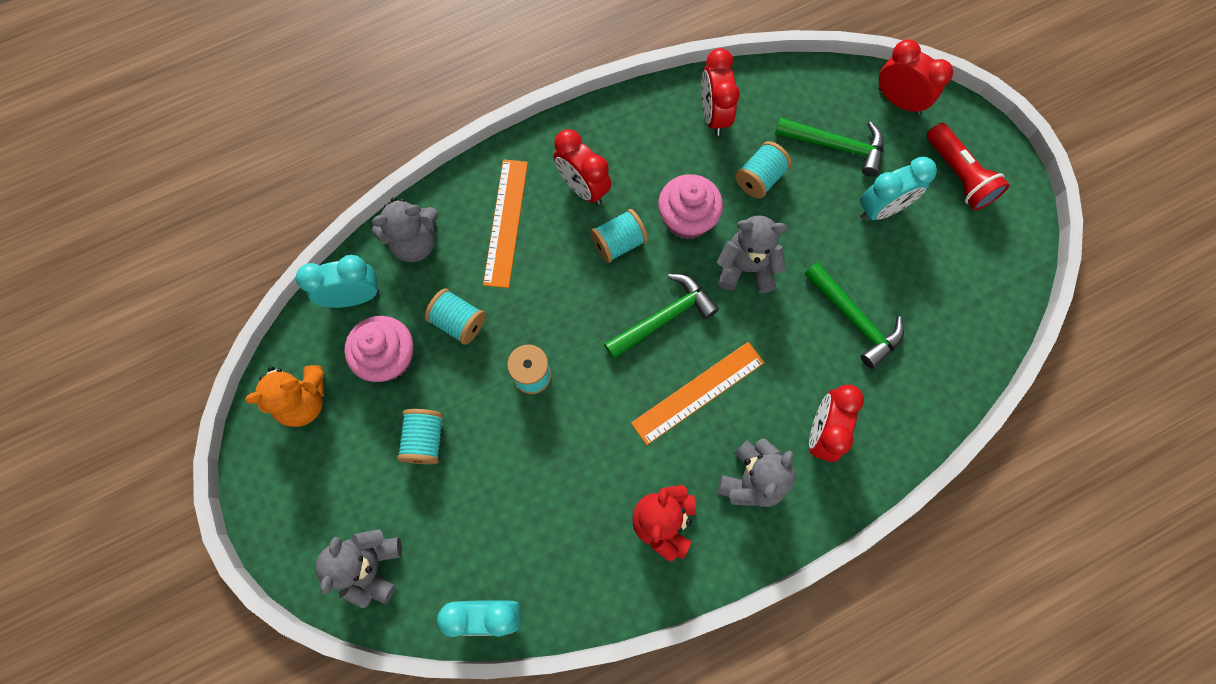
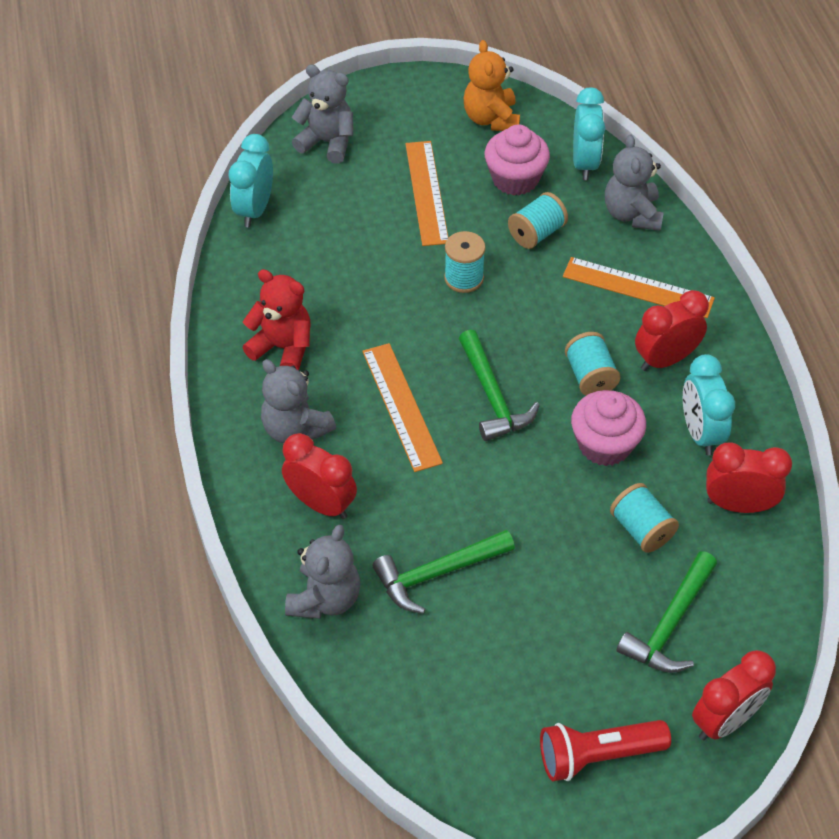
camera: 105 degrees right, 20 degrees down
turquoise spool [397,409,444,464] -> orange ruler [405,141,449,246]
grey teddy bear [717,215,787,293] -> grey teddy bear moved to [285,525,360,619]
turquoise clock [860,157,937,220] -> turquoise clock moved to [683,354,735,455]

